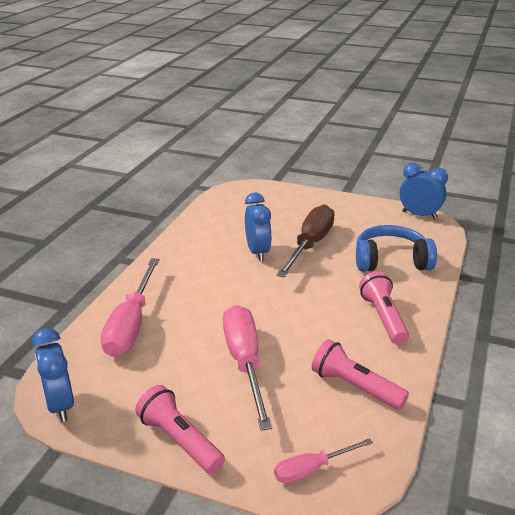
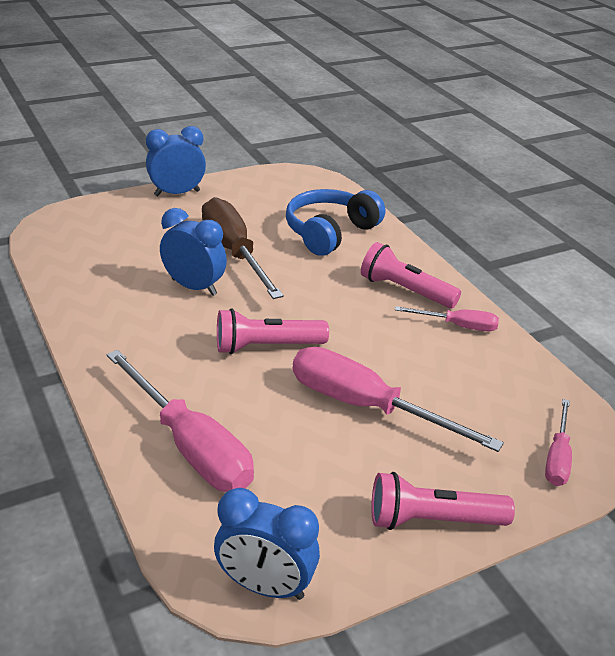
camera: 50 degrees left, 5 degrees up
pink flashlight [312,339,409,410] -> pink flashlight moved to [217,308,329,354]
blue clock [399,163,448,219] -> blue clock moved to [146,126,206,196]
none -> pink screwdriver [395,306,499,331]

